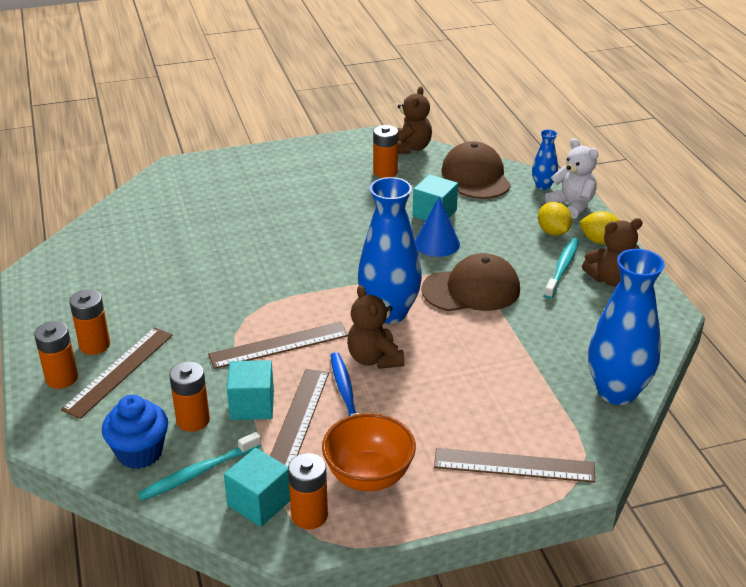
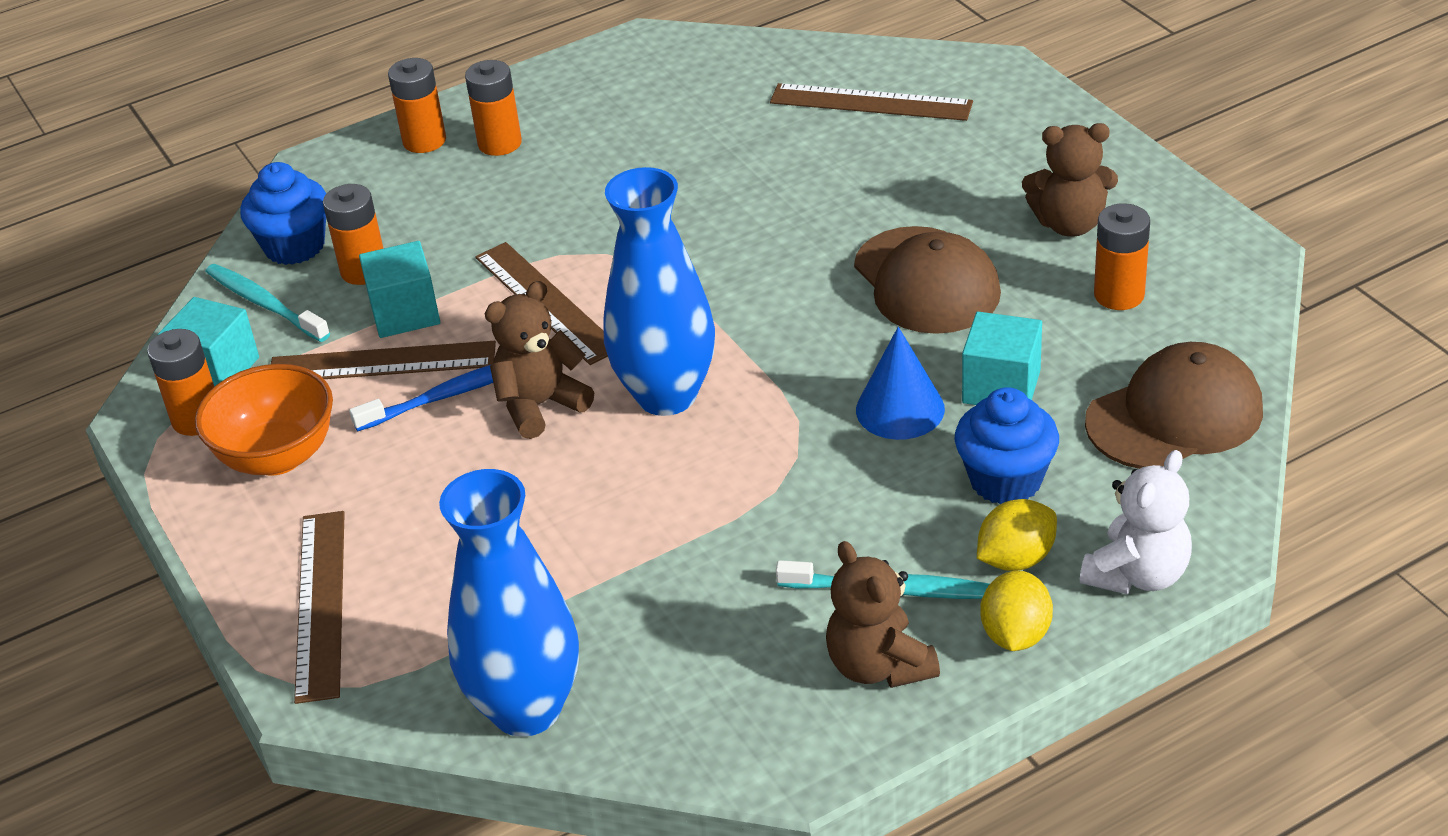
camera: 80 degrees right, 5 degrees up
brown ruler [61,327,173,419] -> brown ruler moved to [770,83,973,121]
brown teddy bear [397,86,432,154] -> brown teddy bear moved to [1022,123,1118,237]
brown cap [421,253,520,311] -> brown cap moved to [854,226,1001,334]
blue vase [532,129,558,190] -> none
none -> blue cupcake [955,387,1059,504]

